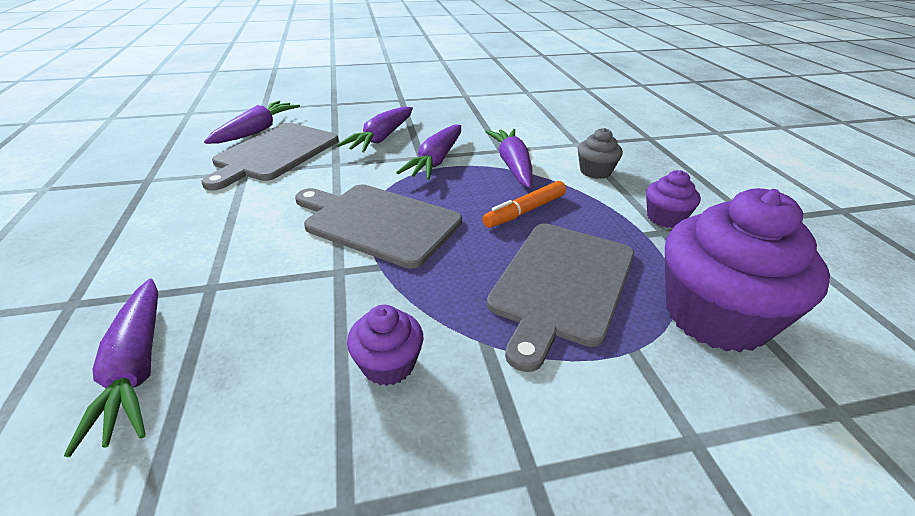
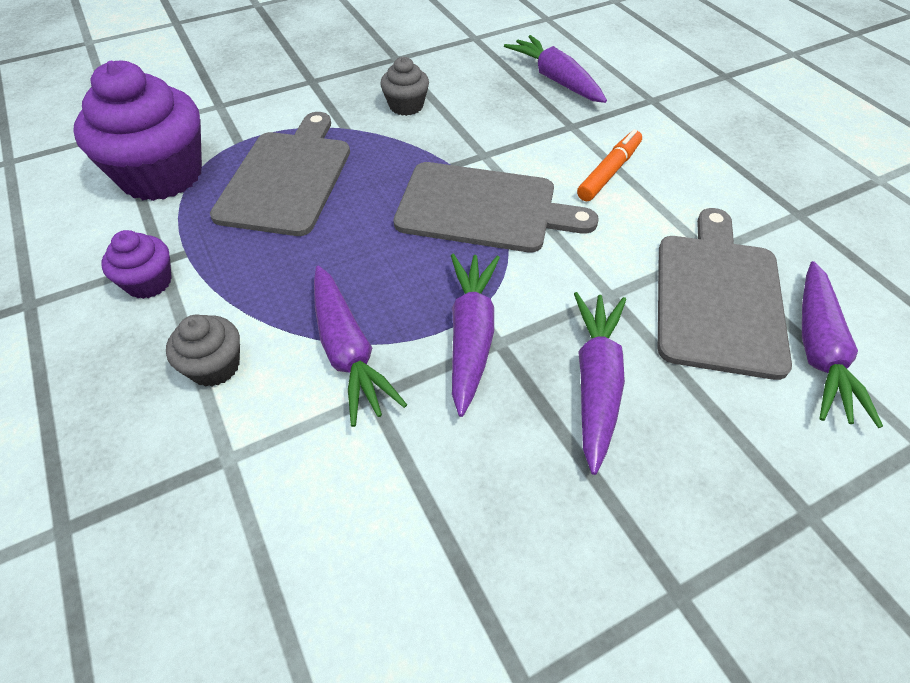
camera: 165 degrees right, 15 degrees up
purple cupcake [347,305,423,386] -> grey cupcake [380,57,429,116]
orange marker [482,181,566,228] -> orange marker moved to [577,129,642,201]

